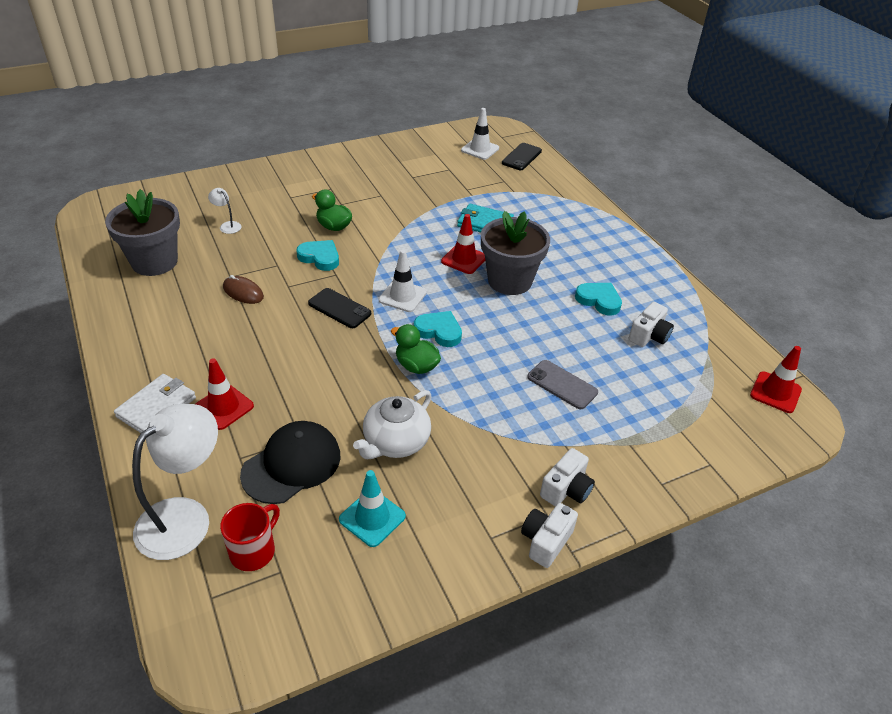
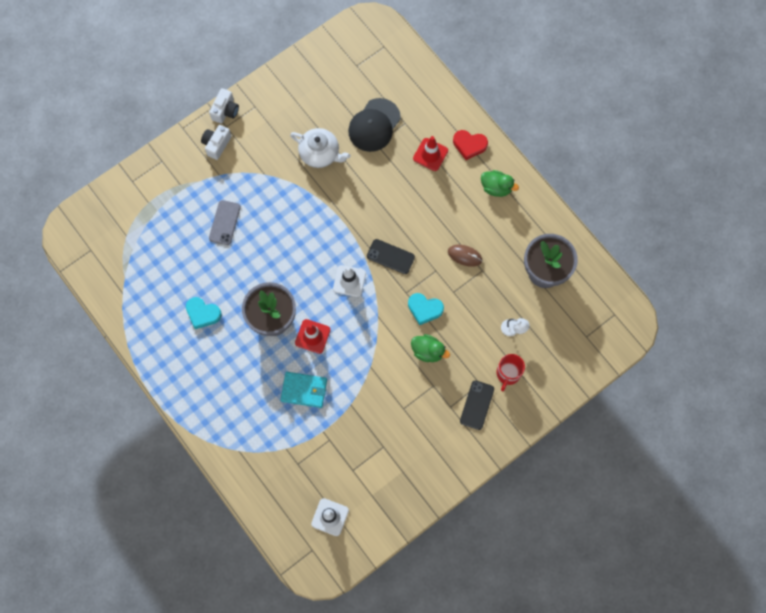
camera: 170 degrees right, 30 degrees up
white wallet [114,374,196,433] -> red heart [453,130,488,160]
white lamp [132,404,218,560] -> none
red mug [220,503,280,571] -> red mug moved to [496,354,525,392]
turquoise traffic cone [339,470,406,547] -> none
white teapot [353,390,432,459] -> white teapot turned 90 degrees clockwise [290,128,351,168]
green duck [391,324,441,374] -> green duck moved to [481,170,519,197]
turquoise heart [414,311,462,347] -> none
black phone [502,143,542,170] -> black phone moved to [460,380,494,430]
grey phone [527,360,598,409] -> grey phone turned 75 degrees clockwise [209,200,241,245]
white camera [629,302,674,347] -> none
red traffic cone [750,346,802,413] -> none

